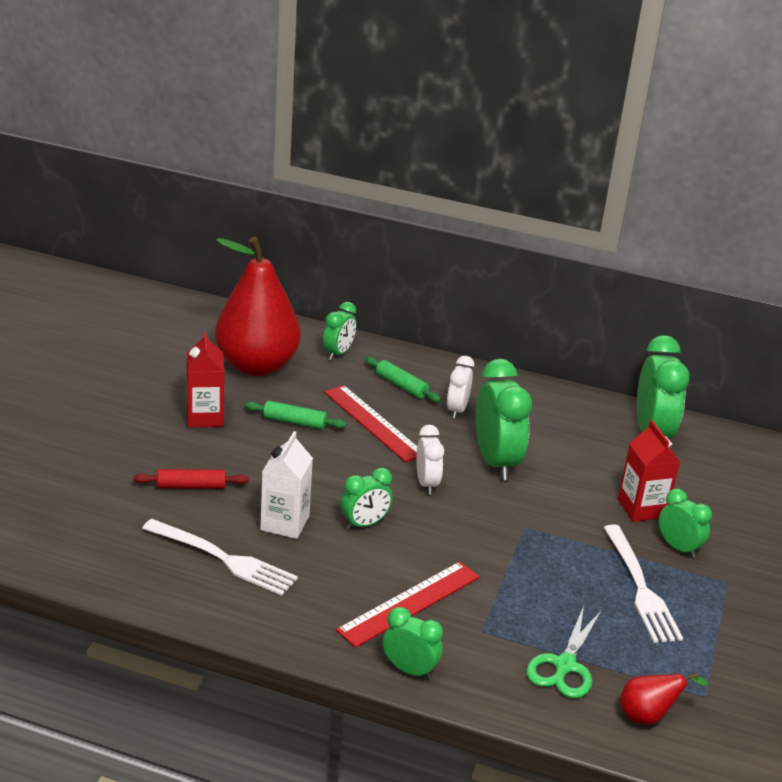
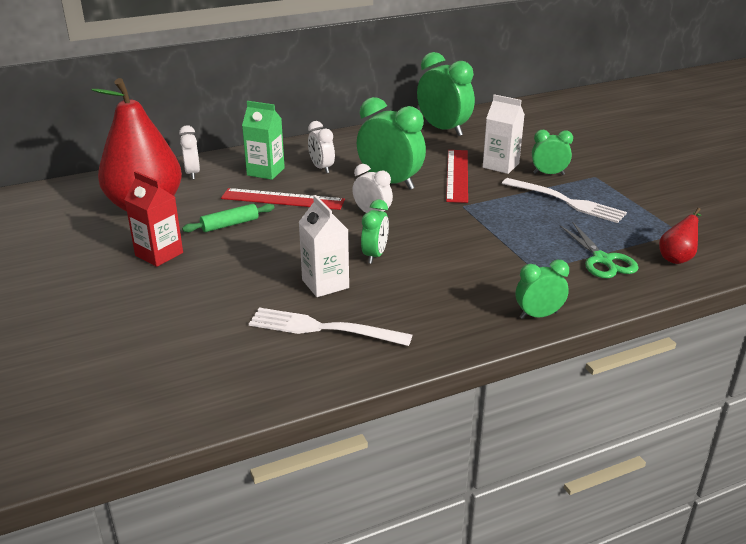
camera: 40 degrees left, 0 degrees up
red rolling pin [133,469,249,489] -> none
white fork [142,519,298,596] -> white fork turned 150 degrees counterclockwise [249,308,412,346]
green clock [323,302,356,360] -> white clock [179,125,200,180]
red ruler [336,562,480,648] -> red ruler moved to [446,150,468,203]
green rolling pin [365,357,441,402] -> green carton [242,101,285,180]
red carton [618,420,680,522] -> white carton [483,94,525,174]

